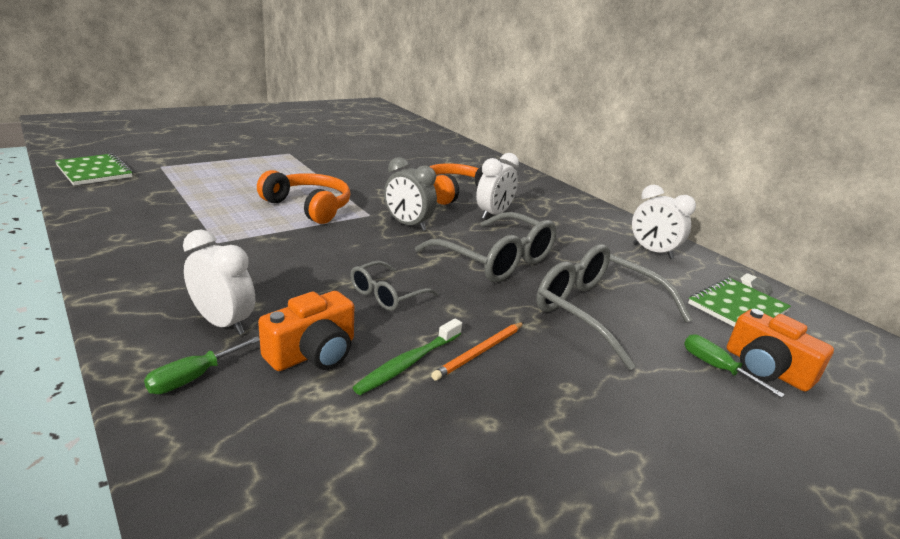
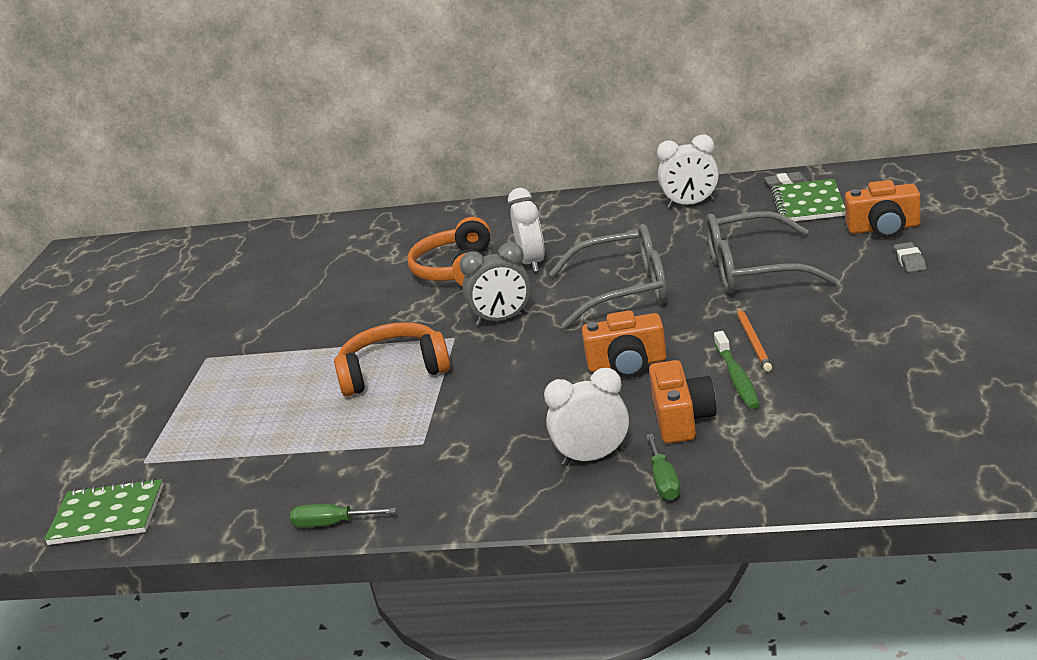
camera: 40 degrees left, 0 degrees up
grey glasses [350,261,438,311] -> orange camera [582,311,667,378]
green screwdriver [684,334,785,398] -> green screwdriver moved to [290,504,396,528]
none -> grey eraser [894,242,926,272]

